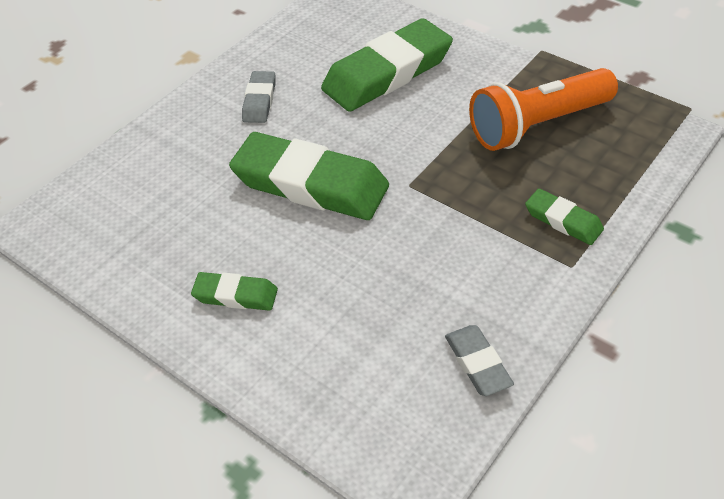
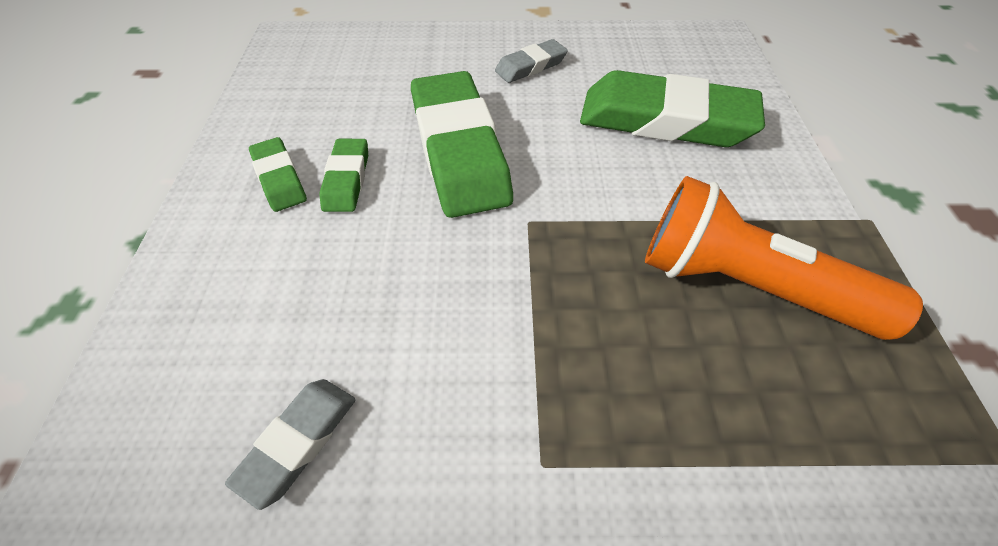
camera: 50 degrees right, 5 degrees up
green eraser [525,188,604,245] -> green eraser moved to [319,139,368,212]

